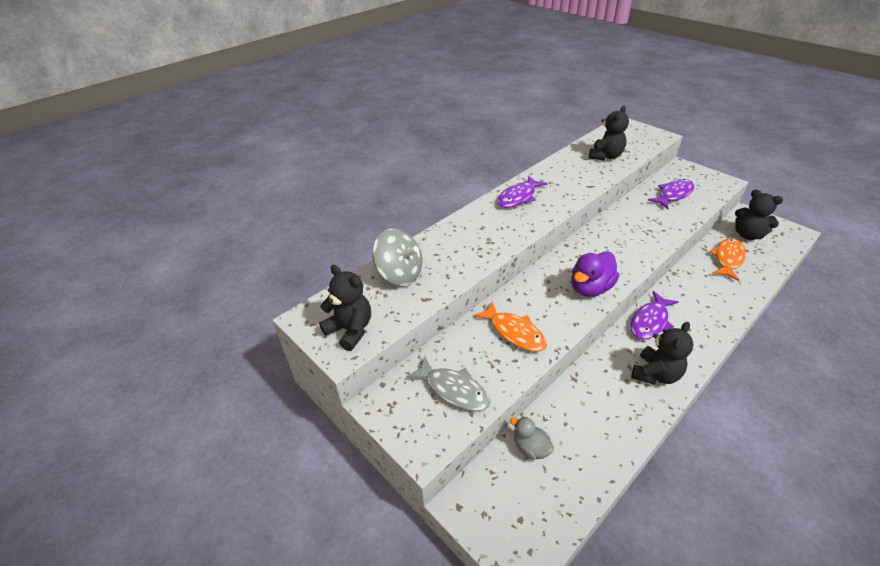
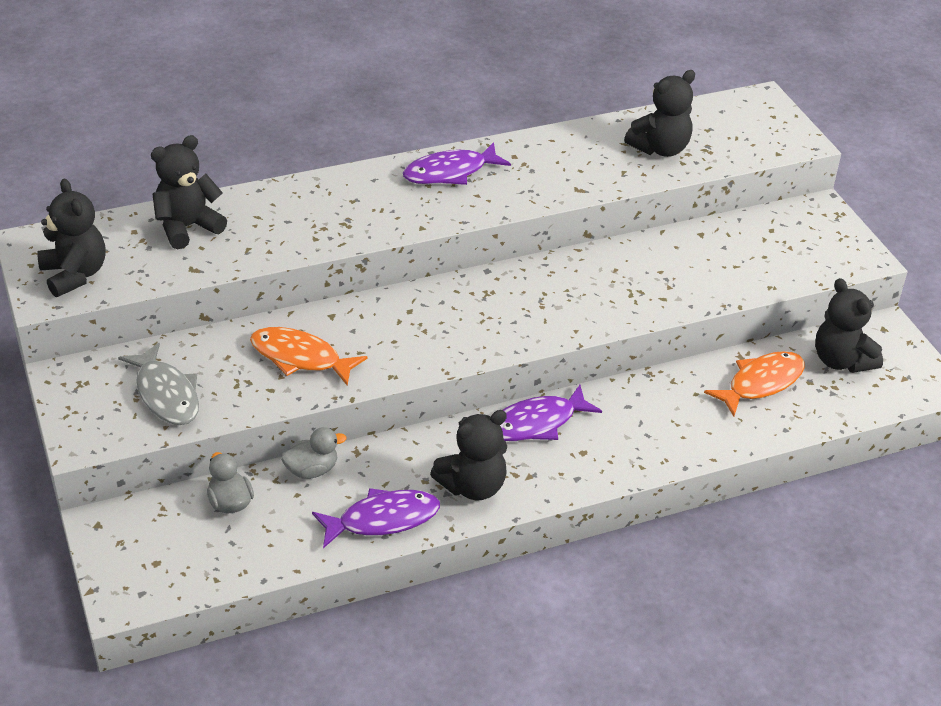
camera: 20 degrees right, 0 degrees up
grey spinning top [372,229,423,286] -> black teddy bear [151,135,227,249]
orange fish [473,301,547,352] -> orange fish turned 135 degrees clockwise [250,327,368,386]
purple duck [571,252,619,297] -> none
purple fish [648,179,694,209] -> purple fish moved to [312,488,440,548]
none -> grey duck [281,427,346,479]

